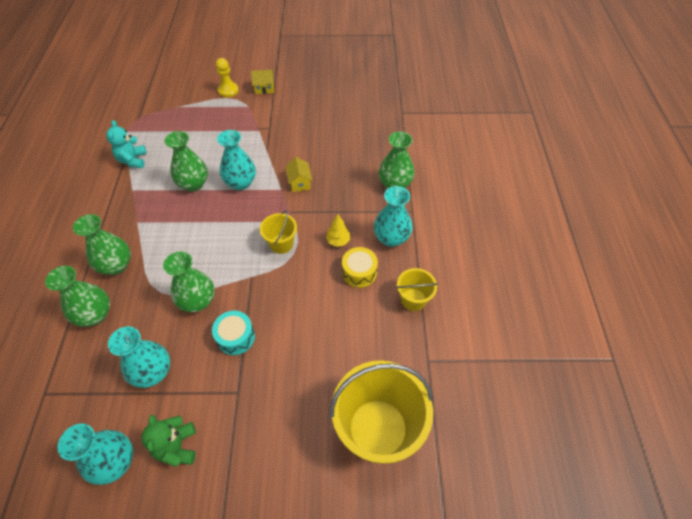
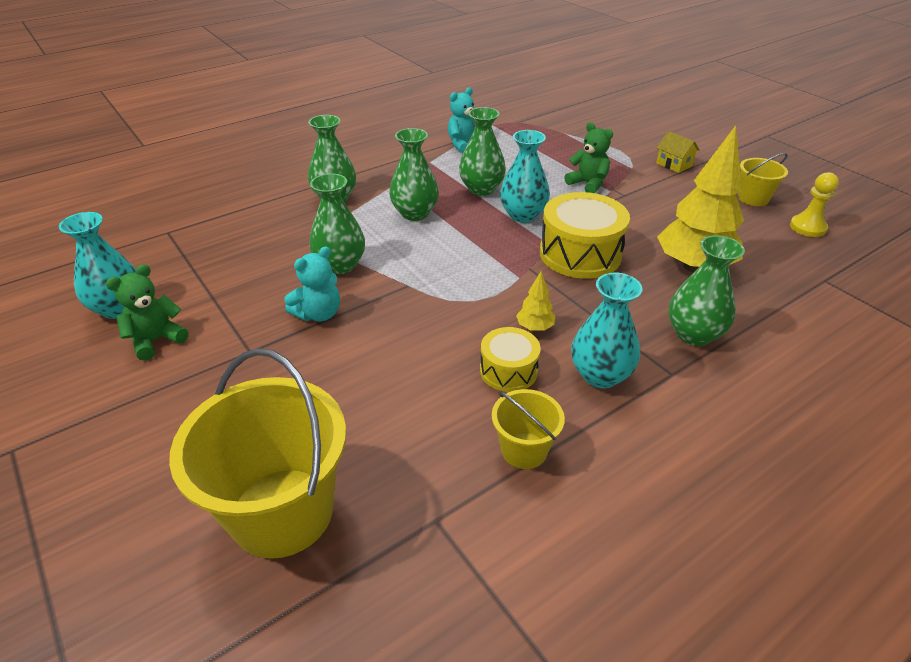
camera: 55 degrees right, 15 degrees down
green vase [45,266,110,327] -> green vase moved to [389,128,439,221]
turquoise vase [108,326,170,388] -> none
turquoise drum [212,311,255,355] -> turquoise teddy bear [284,246,340,321]
yellow pawn [216,58,239,97] -> yellow pawn moved to [790,172,839,237]
yellow bucket [260,210,297,254] -> yellow bucket moved to [738,153,788,206]
yellow house [285,157,312,192] -> yellow drum [540,192,630,279]
none -> green teddy bear [564,122,613,193]
none -> yellow tree [657,125,744,272]

